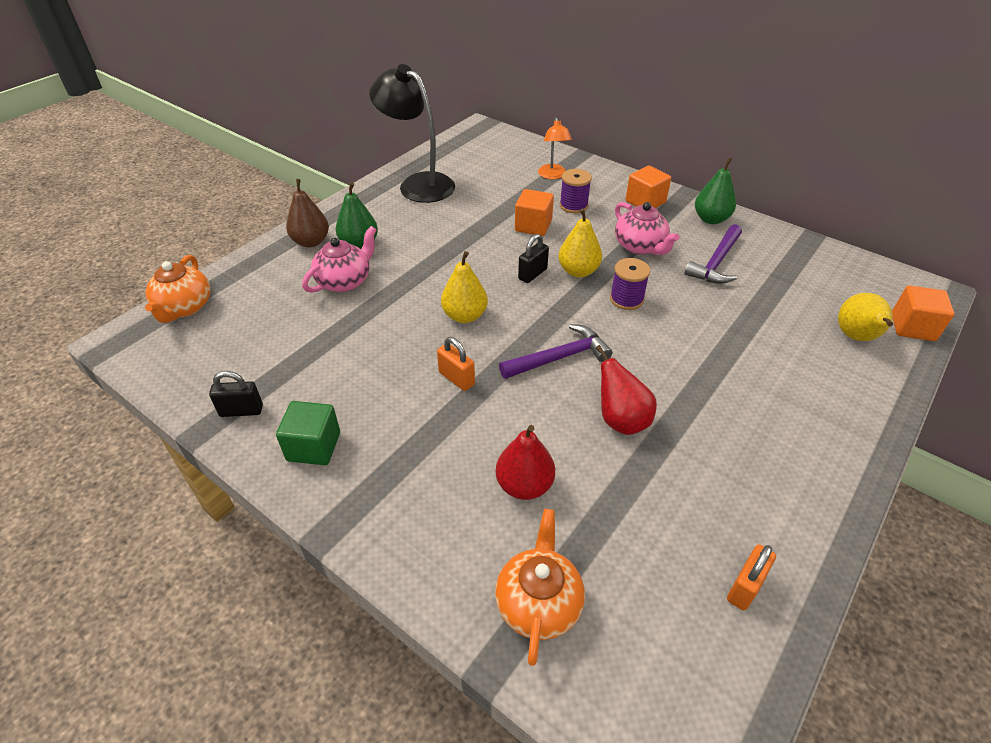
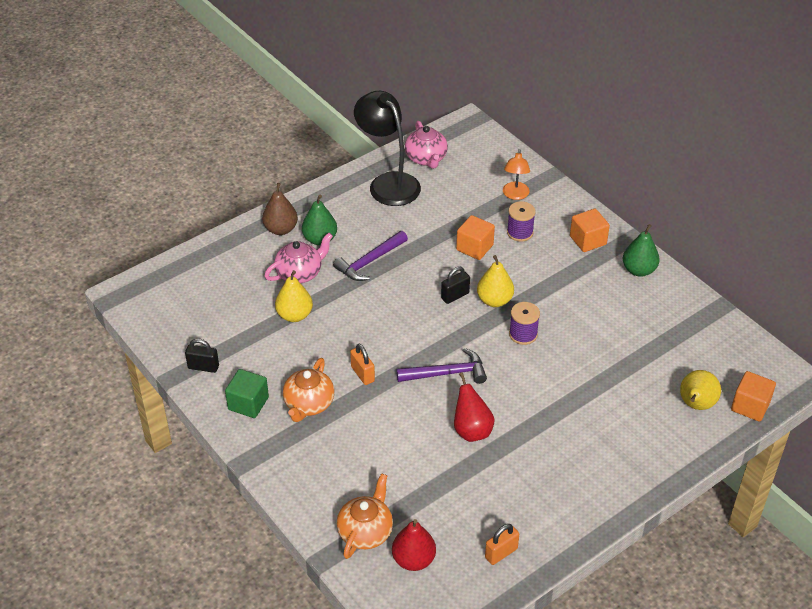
camera: 15 degrees right, 0 degrees up
orange teapot [145,255,210,323] -> orange teapot moved to [283,358,334,422]
yellow pear [441,251,488,323] -> yellow pear moved to [275,270,313,322]
red pear [496,425,555,500] -> red pear moved to [392,519,436,571]
pink teapot [615,202,679,255] -> pink teapot moved to [405,121,448,169]
purple hammer [684,224,742,284] -> purple hammer moved to [333,231,408,281]

